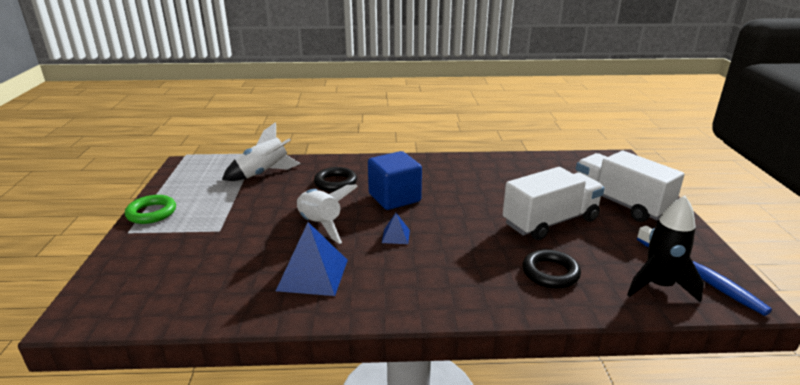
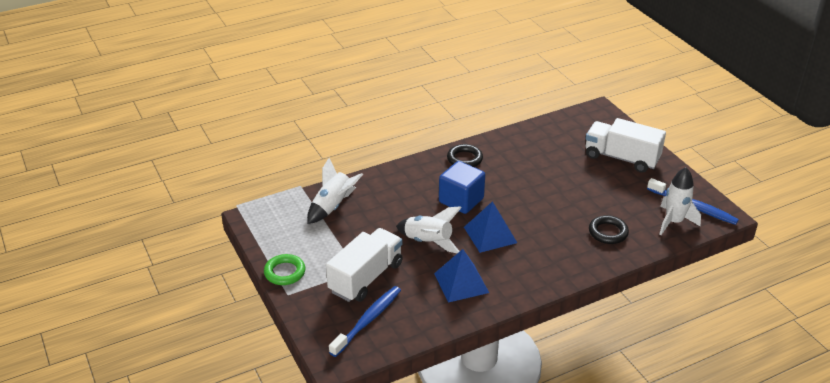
camera: 25 degrees left, 10 degrees up
black ring [314,167,357,192] -> black ring moved to [447,144,483,167]
blue pyramid [382,213,410,244] -> blue pyramid [464,201,517,253], size x2.00
white truck [503,167,605,240] -> white truck moved to [326,228,403,302]
black rocket [627,196,704,303] -> white rocket [659,167,701,235]
none -> blue toothbrush [329,286,401,357]

